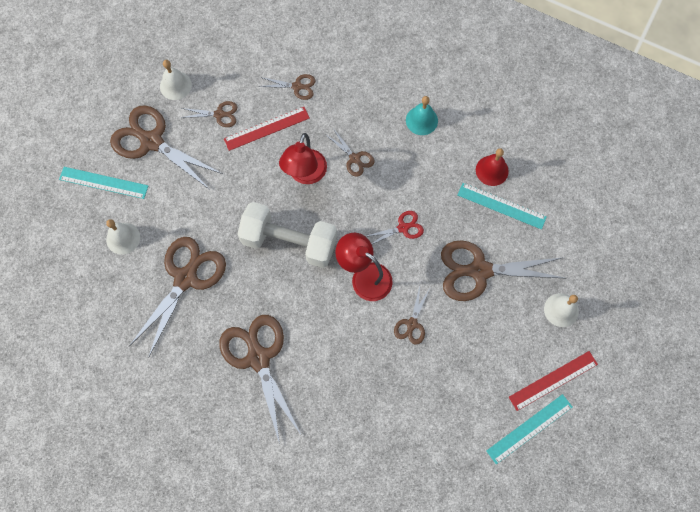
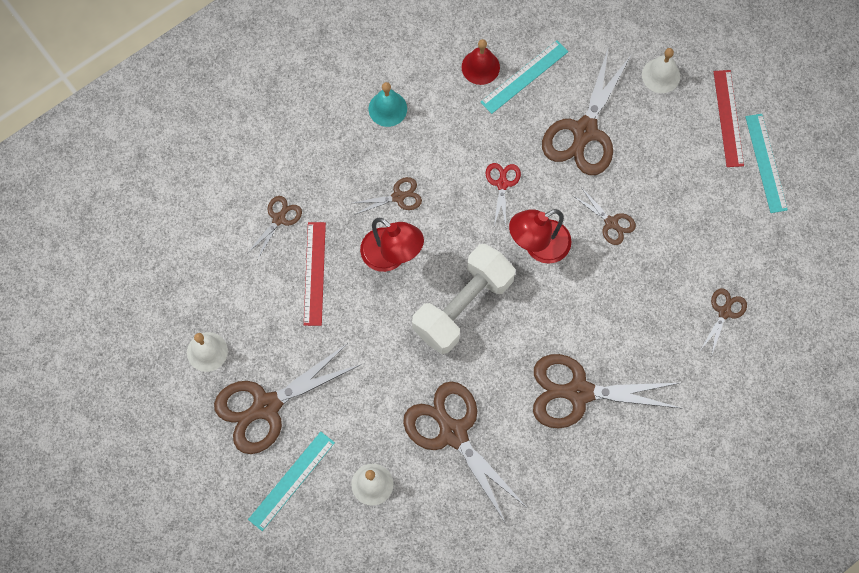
camera: 65 degrees left, 0 degrees up
brown scissors [180,101,237,127] -> brown scissors moved to [701,288,747,356]

